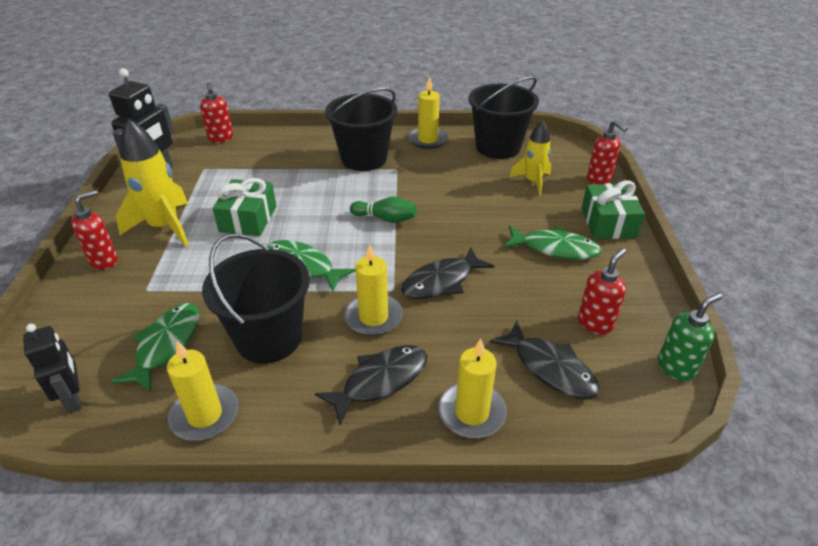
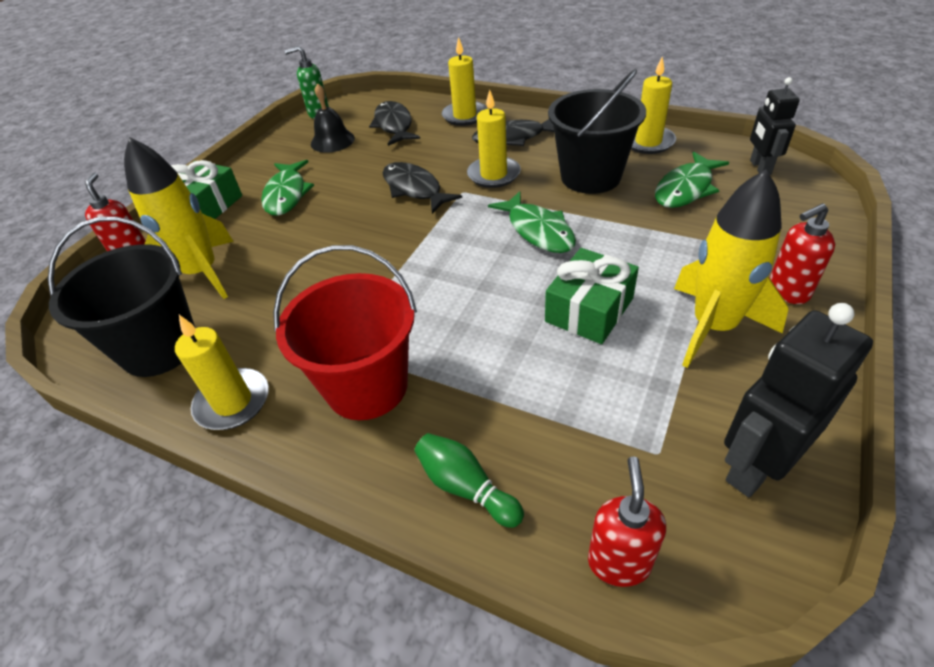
camera: 150 degrees left, 5 degrees up
black bucket [325,88,397,171] -> red bucket [273,245,417,420]
green bowling pin [350,197,417,223] -> green bowling pin moved to [414,433,524,528]
black fish [401,248,494,299] -> black fish turned 120 degrees counterclockwise [383,162,462,214]
green fish [504,226,601,260] -> green fish turned 135 degrees counterclockwise [261,160,314,216]
yellow rocket [509,121,551,196] -> yellow rocket [124,137,234,299], size x1.59
red soap dispenser [578,248,626,334] -> black bell [311,83,355,153]

